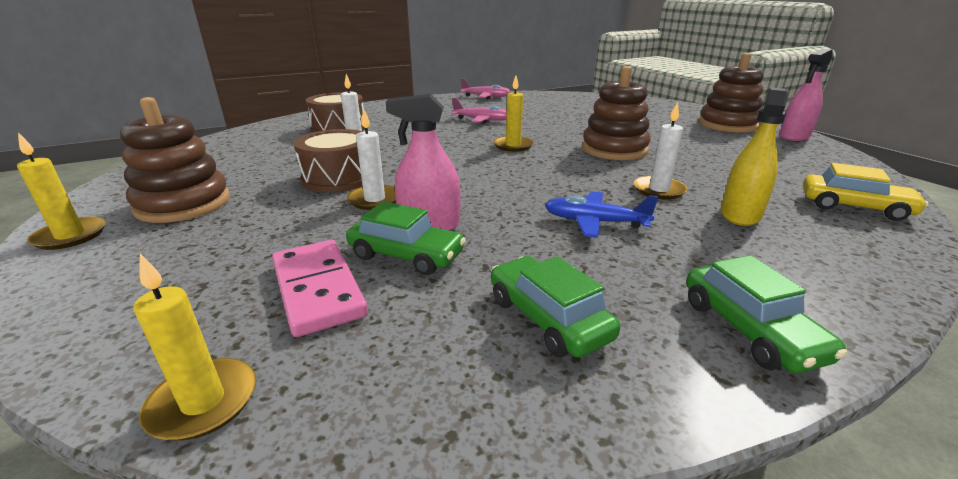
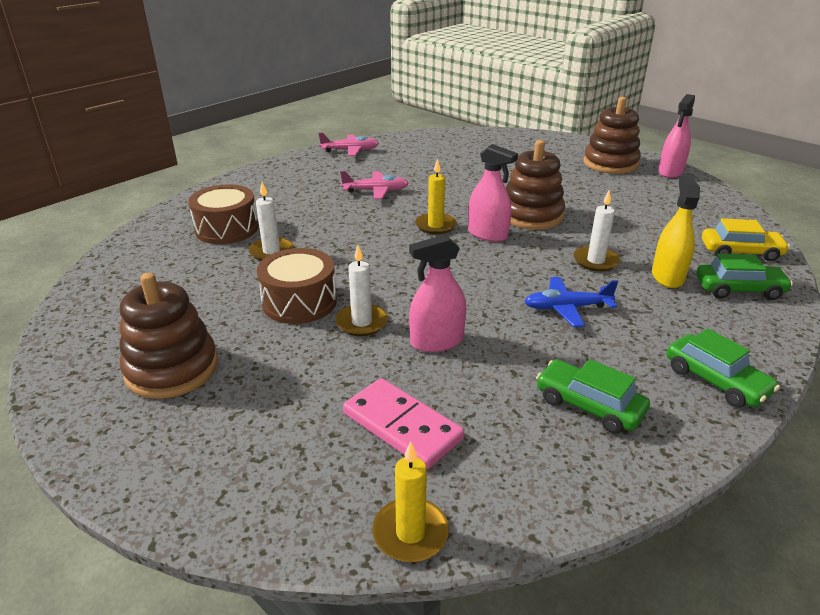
camera: 20 degrees left, 5 degrees up
yellow candle [17,132,106,250] -> none
green car [346,202,466,275] -> green car moved to [696,254,793,300]
none -> pink spray bottle [468,144,518,242]

